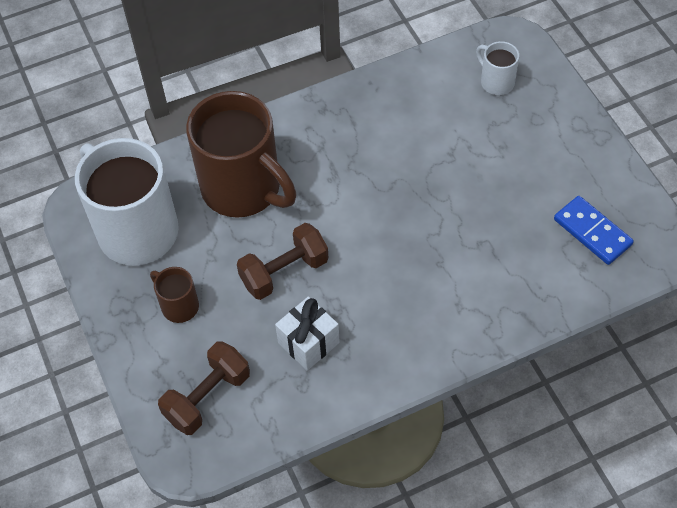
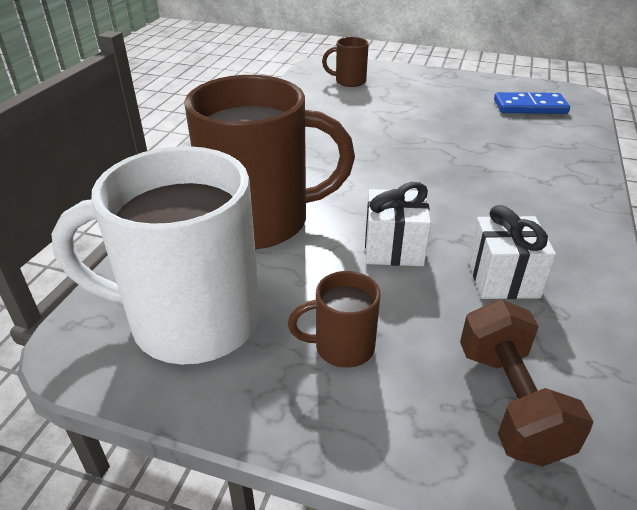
camera: 50 degrees left, 20 degrees down
brown dumbbell [237,223,329,300] -> white gift [365,182,431,266]
white mug [476,41,519,95] -> brown mug [322,37,369,87]

